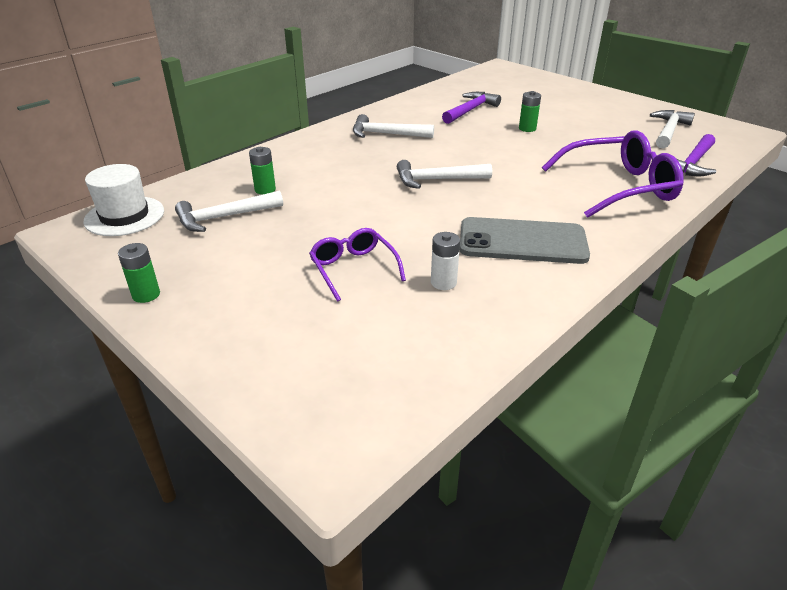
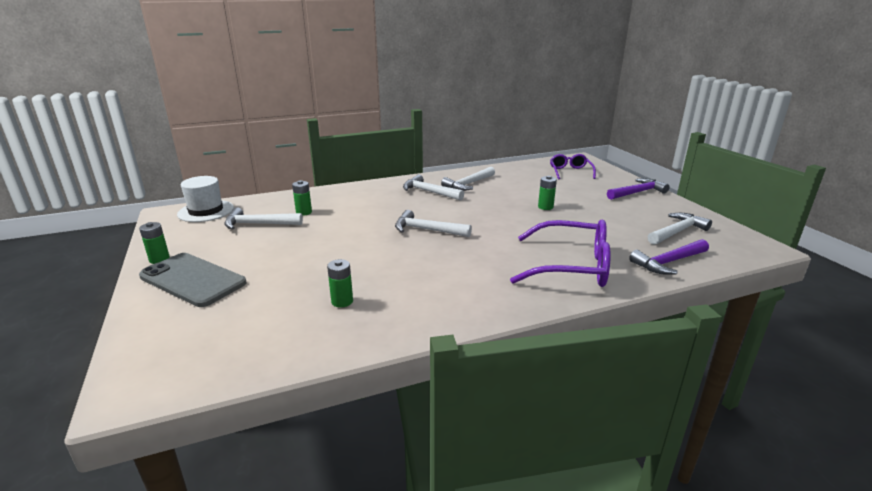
camera: 25 degrees right, 10 degrees down
purple glasses [309,228,406,302] -> purple glasses moved to [550,154,596,179]
white battery [431,232,460,290] -> green battery [327,259,353,308]
purple hammer [442,92,501,124] -> purple hammer moved to [607,178,670,200]
grey phone [460,217,590,264] -> grey phone moved to [139,253,247,307]
none -> white hammer [441,167,495,191]

